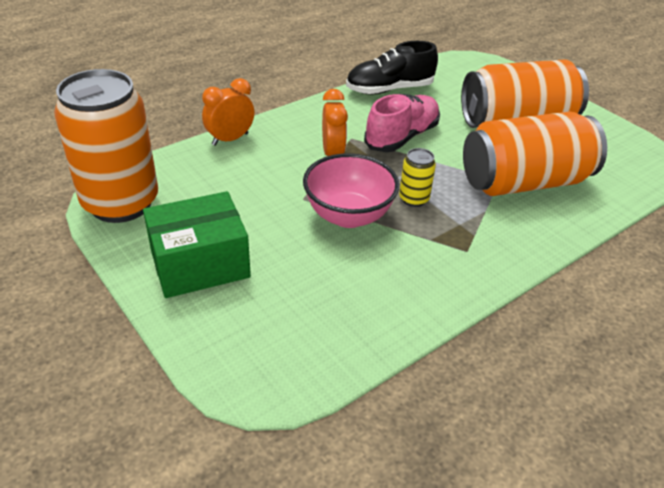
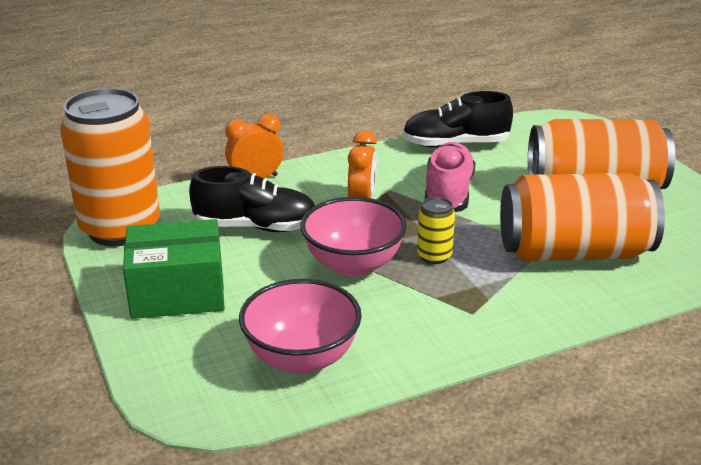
camera: 15 degrees right, 10 degrees down
pink shoe [364,94,440,152] -> pink shoe turned 45 degrees counterclockwise [425,142,476,212]
none -> black shoe [189,166,315,232]
none -> pink bowl [239,279,362,374]

